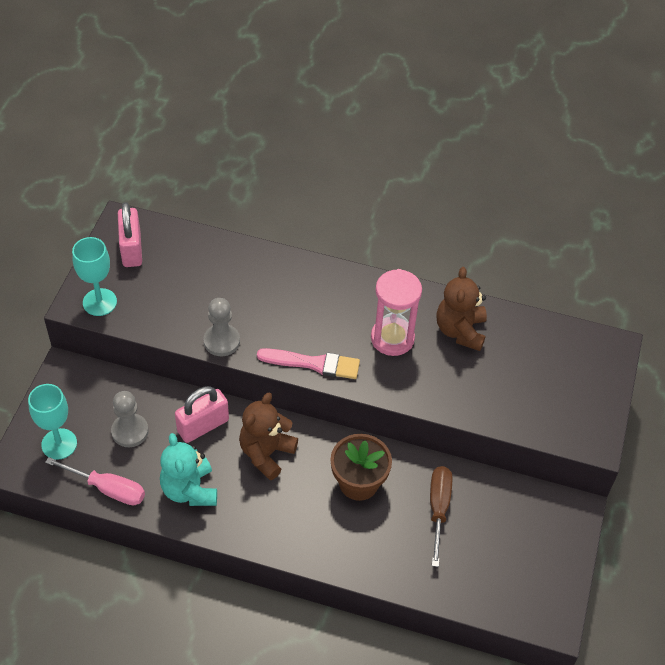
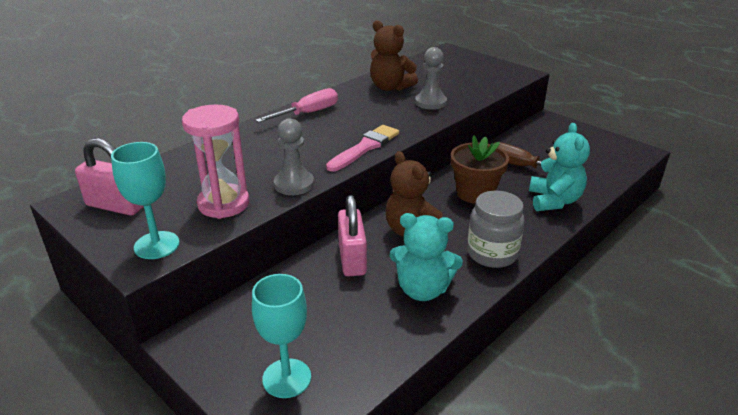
camera: 60 degrees left, 20 degrees down
pink screwdriver [45,457,145,505] -> pink screwdriver moved to [255,88,338,123]
grey pawn [111,391,149,447] -> grey pawn moved to [415,47,447,110]
pink hourglass [371,269,422,356] -> pink hourglass moved to [182,104,249,219]
none -> grey jar [467,190,525,268]
none -> turquoise teddy bear [529,123,590,211]

